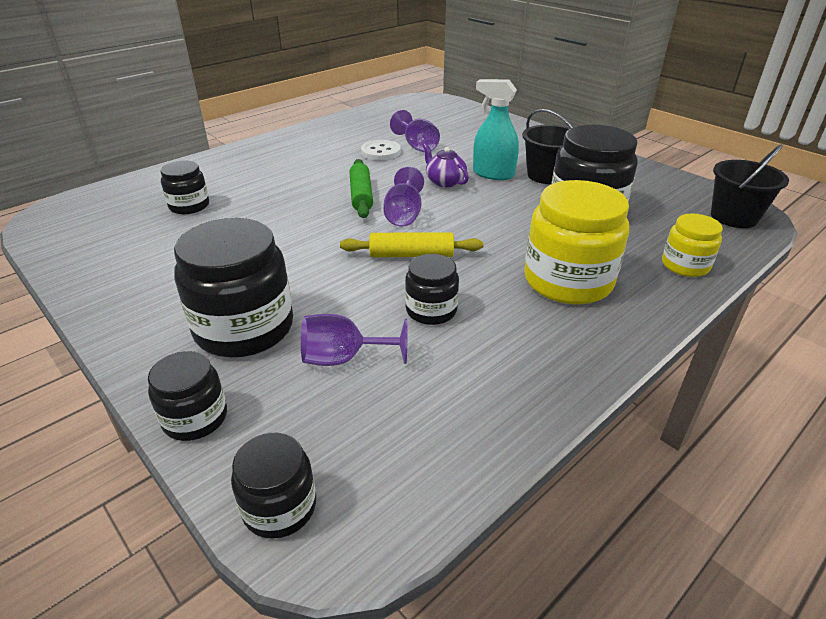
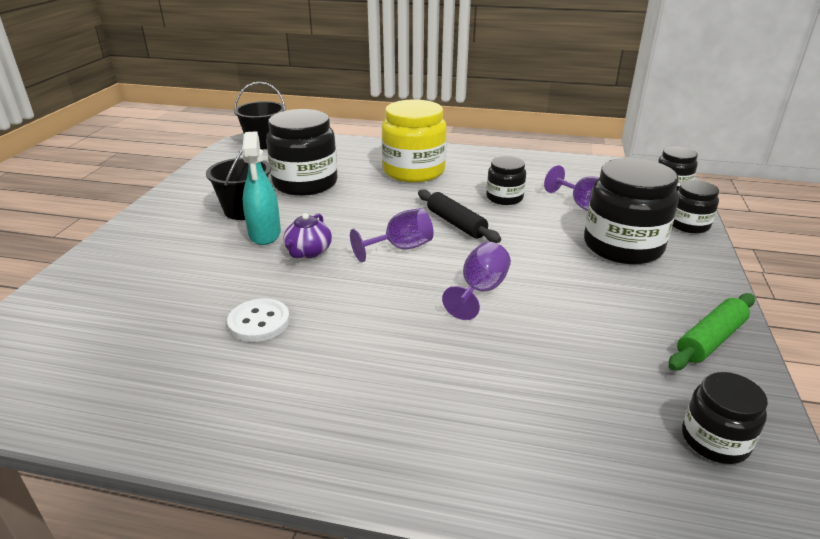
camera: 125 degrees left, 5 degrees down
black jar [161,161,209,214] -> black jar moved to [682,372,768,464]
yellow rolling pin [340,233,483,257] -> black rolling pin [418,189,501,243]
green rolling pin [350,159,373,218] -> green rolling pin moved to [668,293,755,370]
purple goblet [390,110,440,152] -> purple goblet moved to [442,242,511,320]
yellow jar [662,213,723,277] -> none

